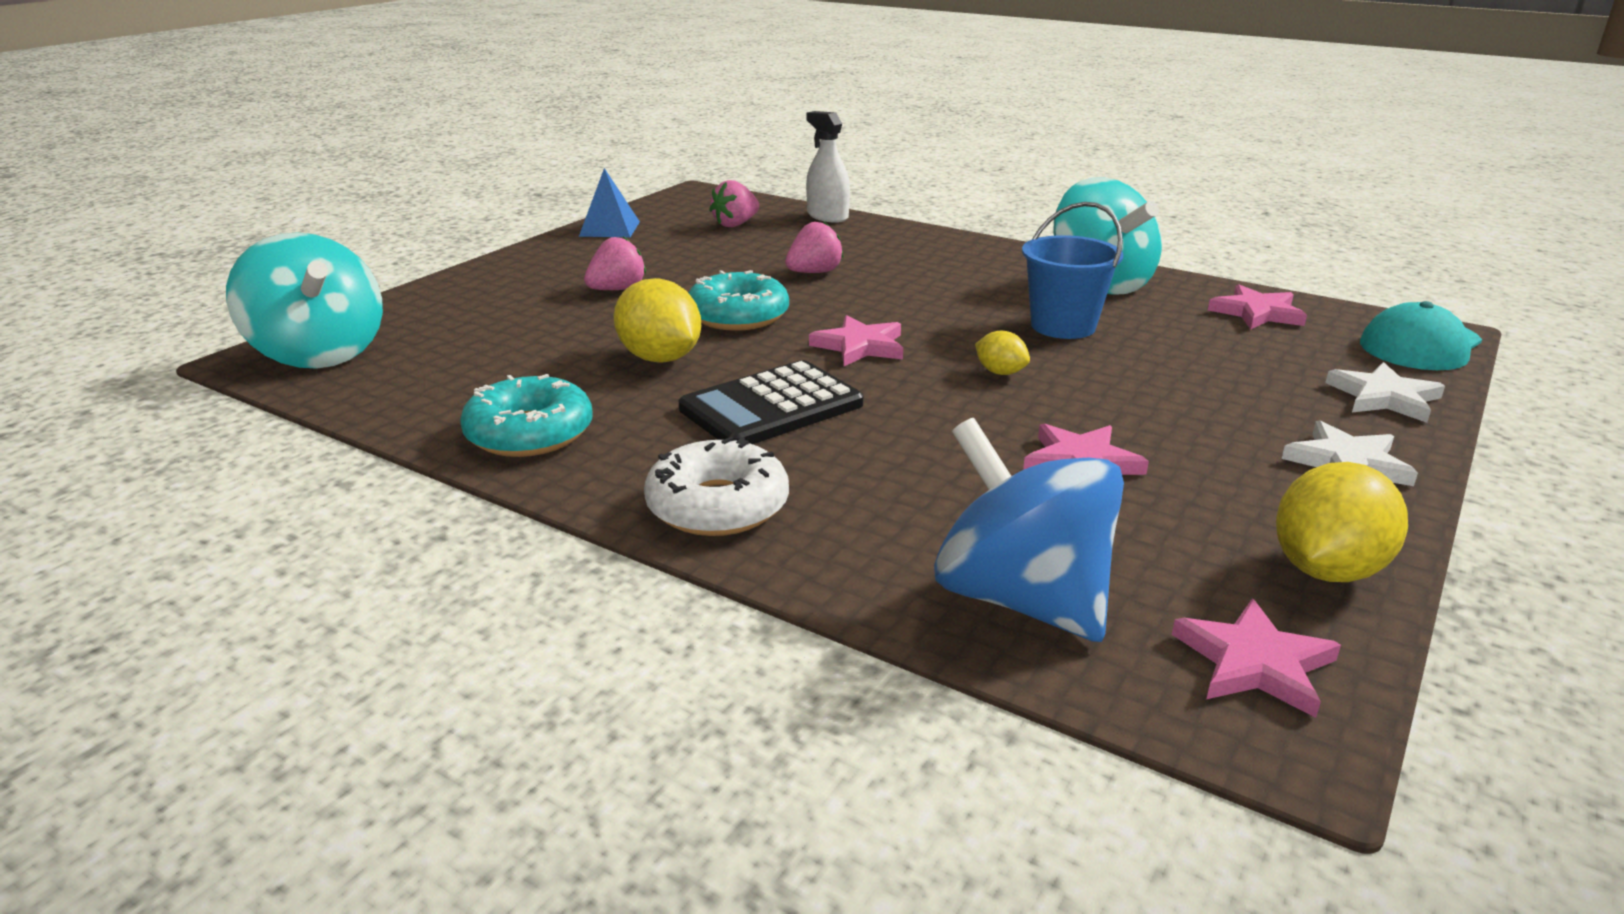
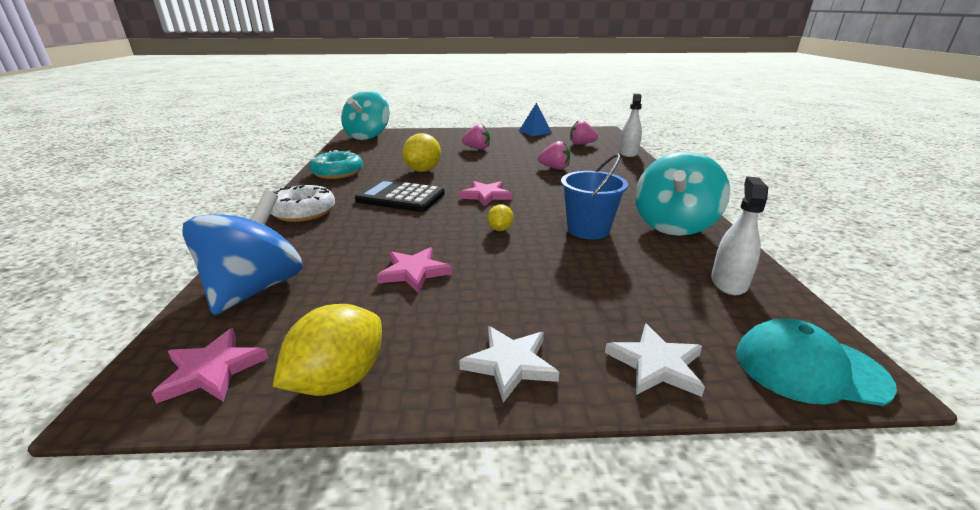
camera: 55 degrees right, 0 degrees up
turquoise donut [688,270,789,331] -> none
pink star [1208,284,1307,330] -> white spray bottle [711,176,768,295]
yellow lemon [1276,462,1408,582] -> yellow lemon turned 60 degrees counterclockwise [273,304,382,396]

